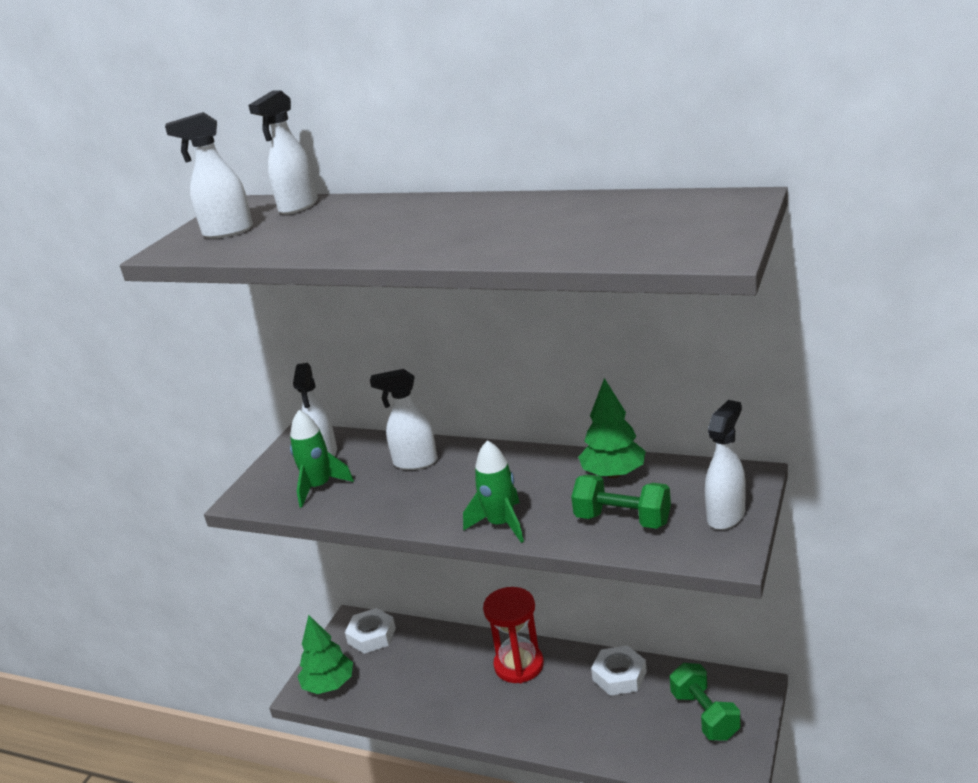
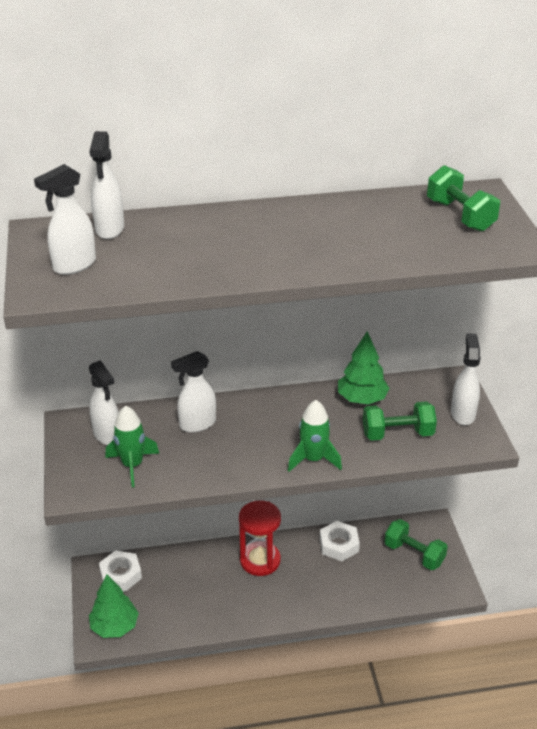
camera: 35 degrees left, 10 degrees up
none -> green dumbbell [427,165,500,232]

